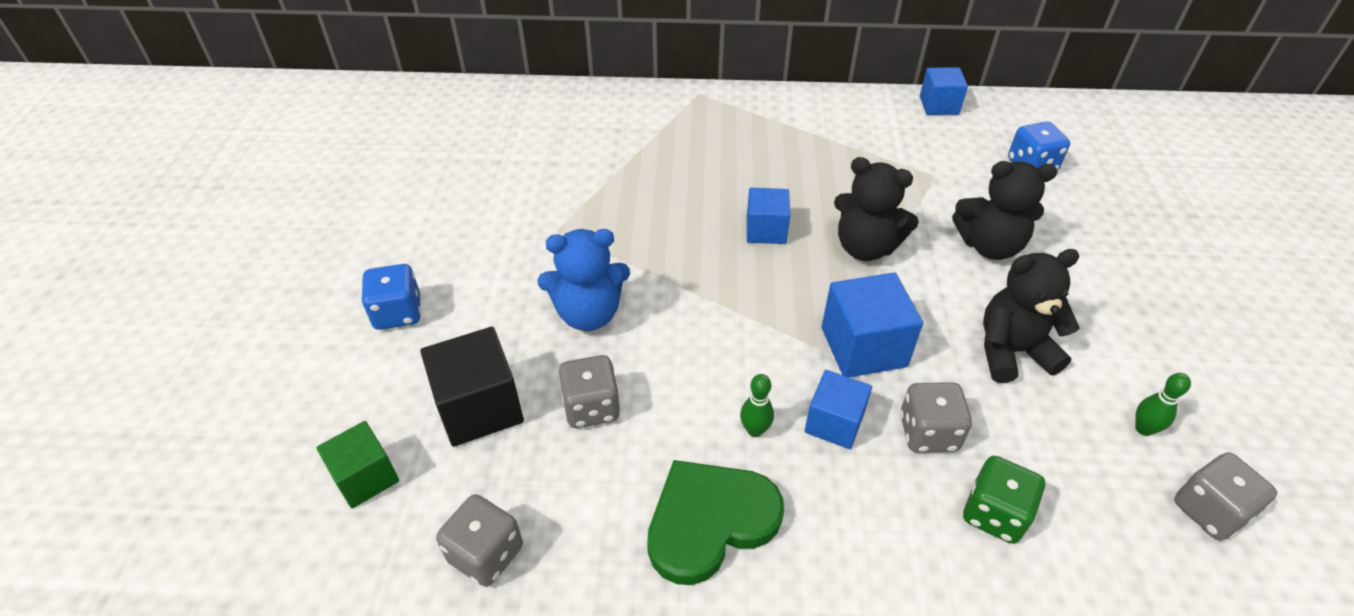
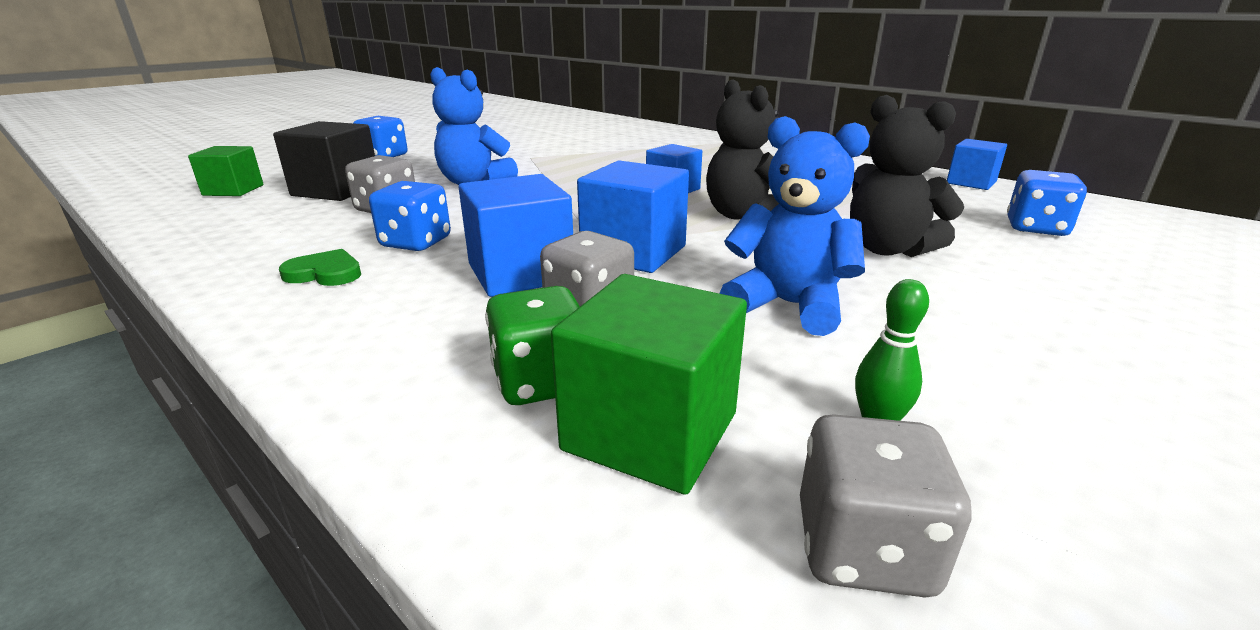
camera: 40 degrees right, 20 degrees down
grey dice [436,494,523,587] -> none
green heart [647,460,784,585] -> green heart [279,249,361,286], size x0.50
green bowling pin [740,374,774,437] -> none
blue cube [805,370,872,449] -> blue cube [458,174,573,297], size x1.52
black teddy bear [983,249,1079,383] -> blue teddy bear [720,116,870,336]
none -> blue dice [369,181,451,251]
none -> green cube [551,274,747,495]

